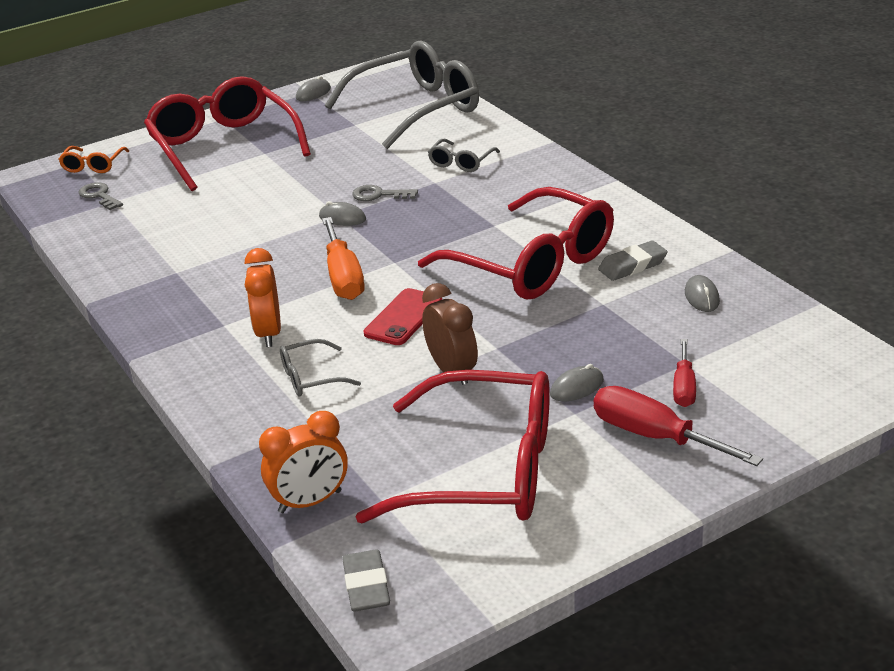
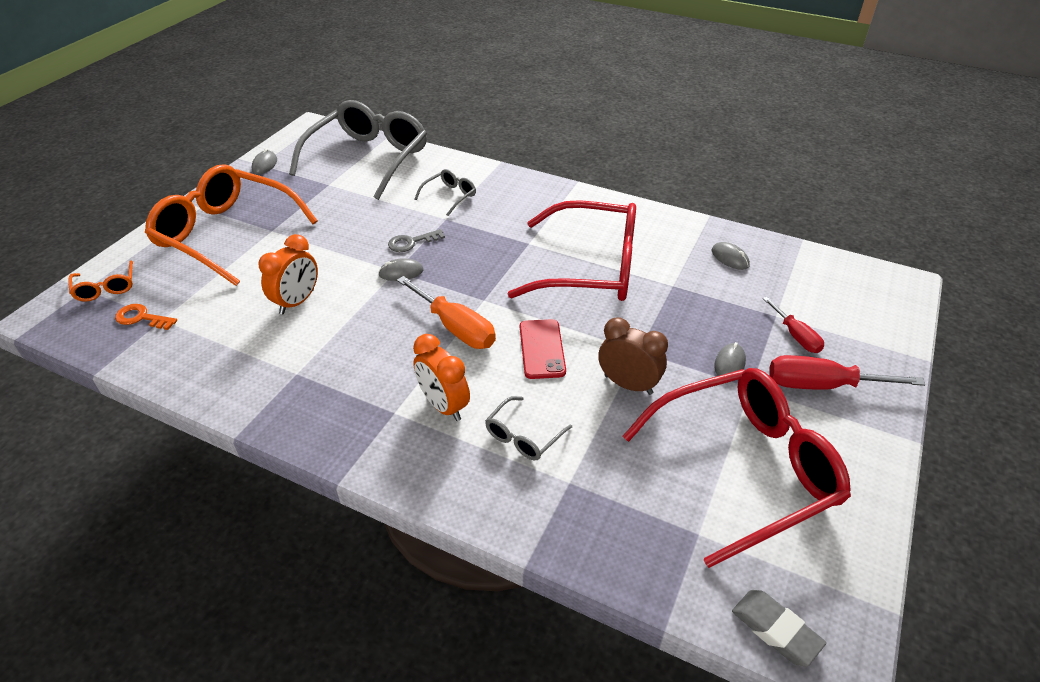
camera: 35 degrees left, 10 degrees up
grey key [78,182,123,210] -> orange key [115,304,177,330]
red glasses [144,76,311,191] -> orange glasses [145,164,318,286]
orange clock [259,411,348,513] -> orange clock moved to [259,234,318,314]
grey glasses [428,139,500,172] -> grey glasses turned 135 degrees counterclockwise [414,169,476,216]
grey eraser [598,241,668,281] -> none

